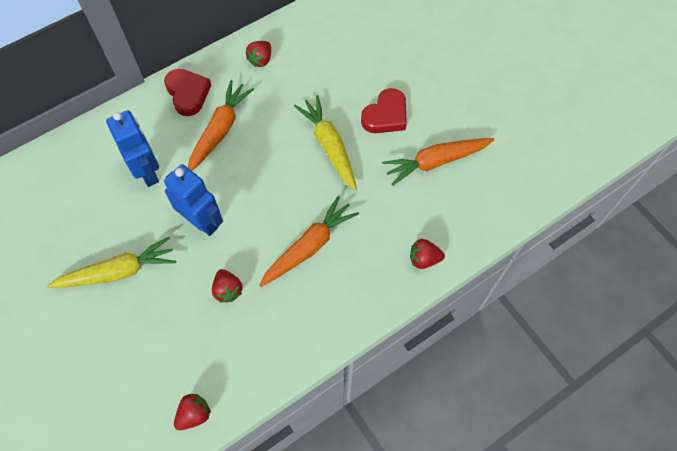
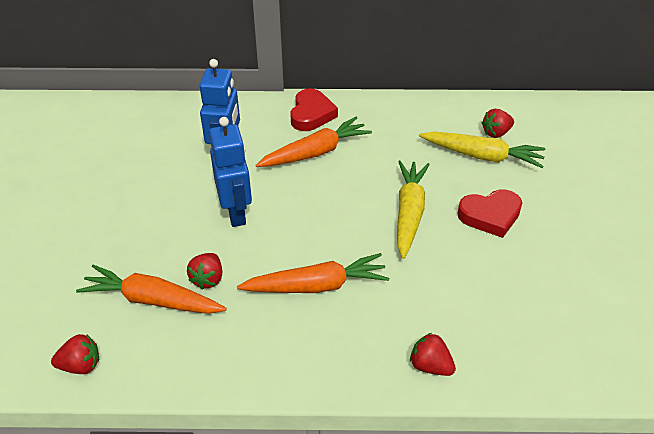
camera: 35 degrees right, 20 degrees down
yellow carrot [47,237,176,288] -> yellow carrot moved to [419,132,546,168]
red strawberry [246,41,271,67] -> red strawberry moved to [482,109,514,138]
orange carrot [382,138,494,185] -> orange carrot moved to [76,264,227,314]

